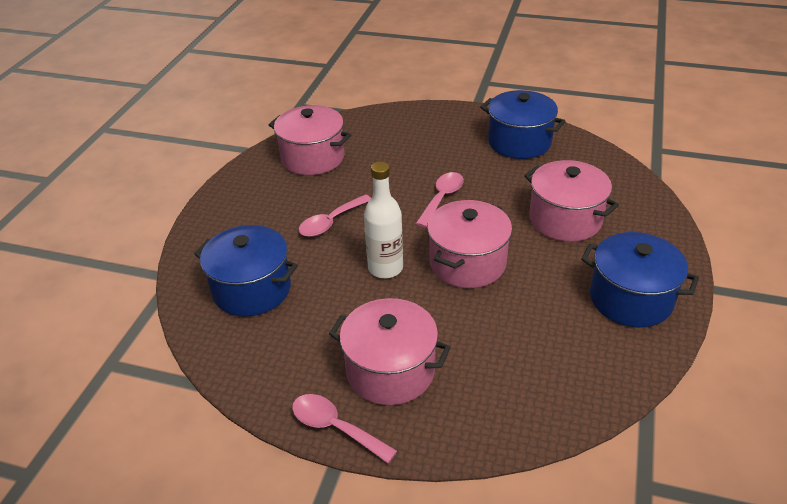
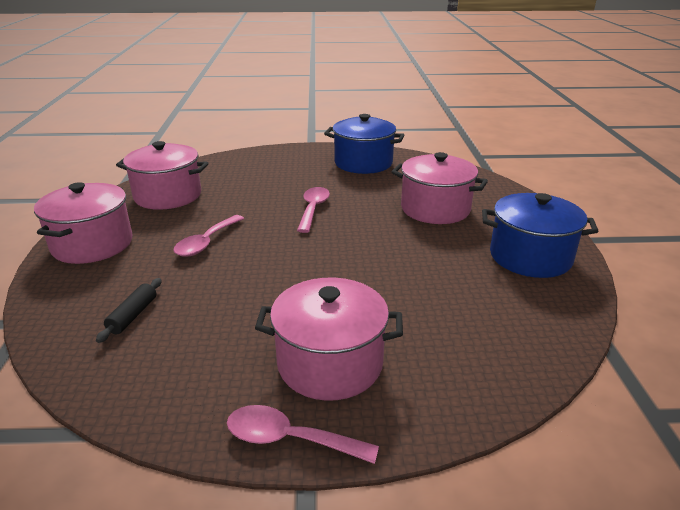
camera: 20 degrees left, 10 degrees down
blue pot [194,225,298,317] -> black rolling pin [96,278,162,343]
white bottle [364,162,403,278] -> none
pink pot [427,200,512,288] -> pink pot moved to [34,182,132,264]

